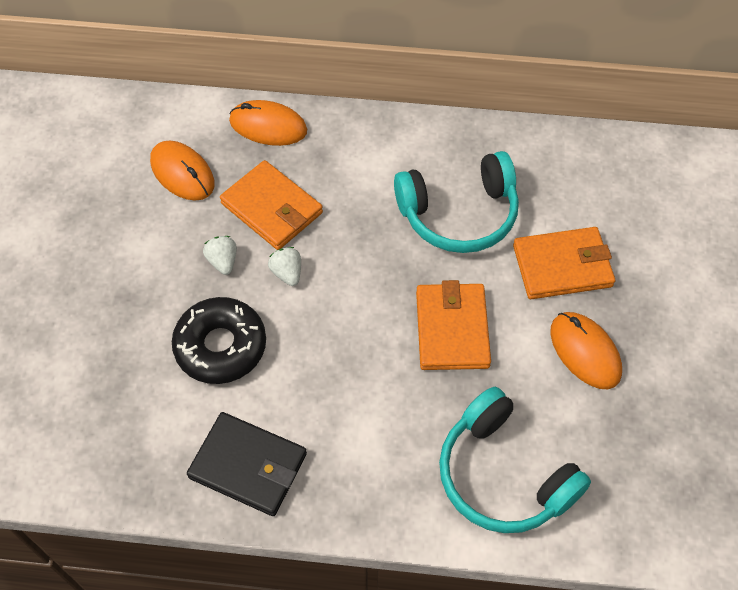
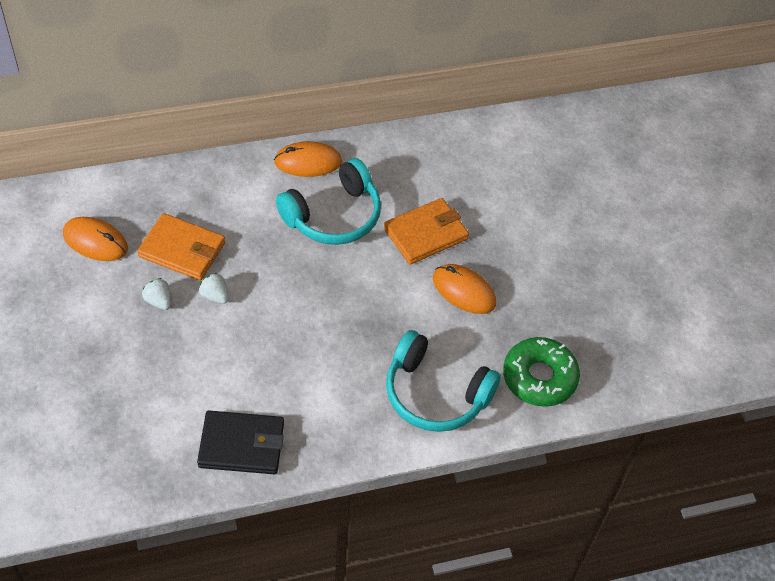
camera: 25 degrees left, 5 degrees down
black donut [172,297,266,384] -> none
orange mouse [229,100,307,146] -> orange mouse moved to [274,141,342,177]
orange wallet [416,280,491,370] -> none
none -> green donut [503,337,580,407]

